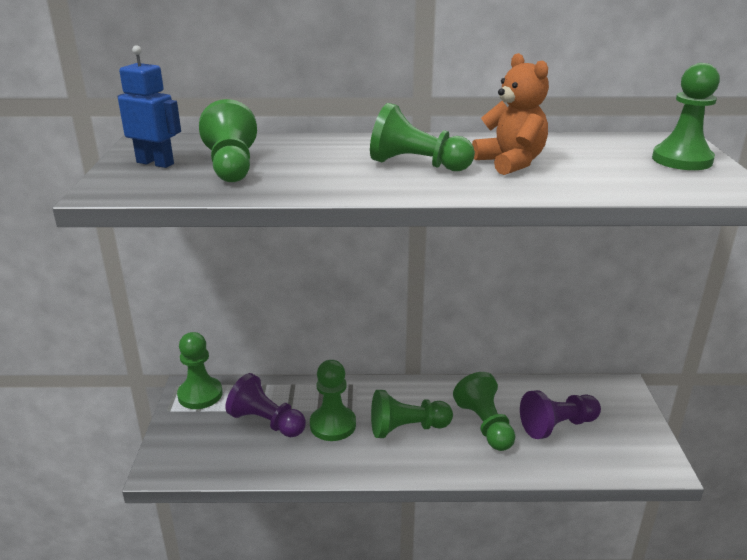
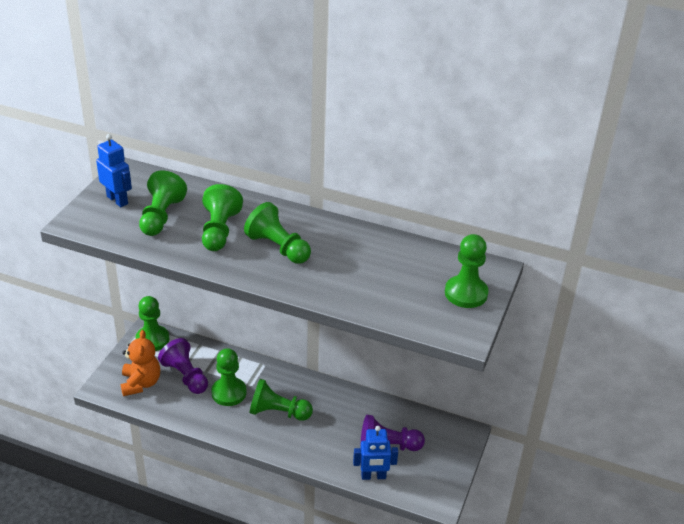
camera: 20 degrees right, 10 degrees up
green pawn [453,372,515,451] -> green pawn moved to [202,184,243,251]
orange teddy bear [472,53,549,175] -> orange teddy bear moved to [121,330,160,396]
none -> blue robot [353,426,398,480]

